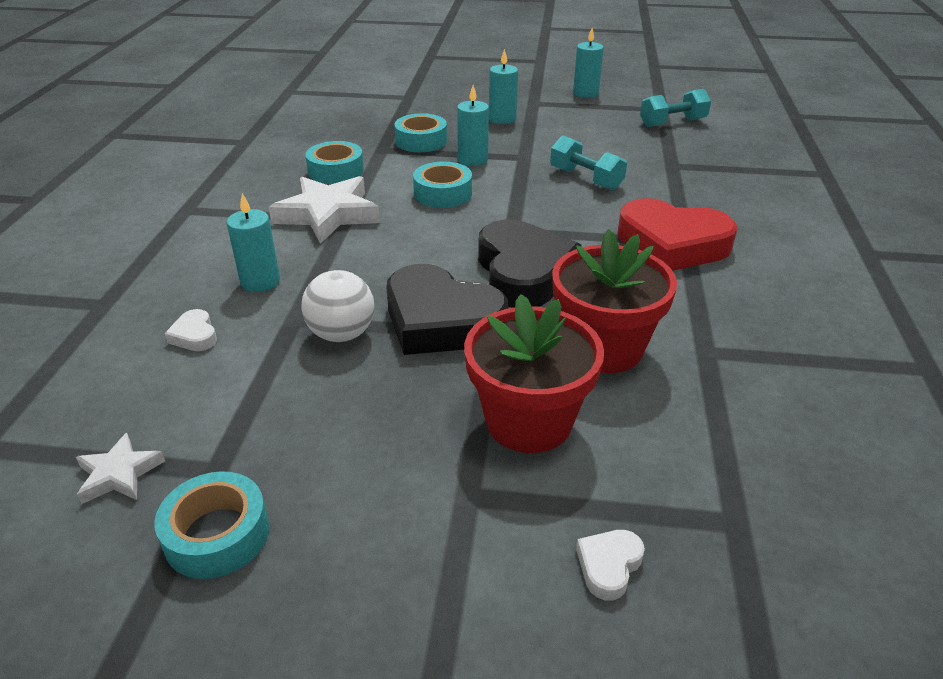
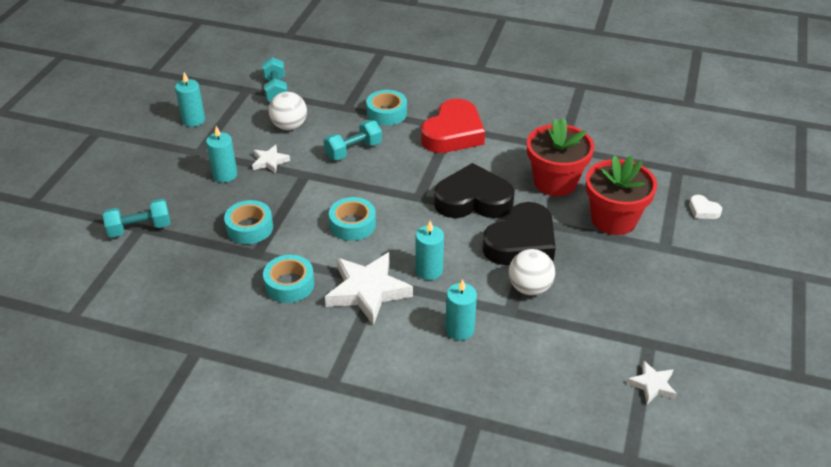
camera: 80 degrees left, 5 degrees up
turquoise tape [154,471,269,579] -> turquoise tape moved to [366,90,407,126]
white heart [164,309,217,351] -> none
turquoise candle [457,85,489,166] -> turquoise candle moved to [416,221,444,280]
none -> turquoise dumbbell [103,199,170,238]
none -> white star [252,145,290,174]
none -> white ball [269,92,307,130]

